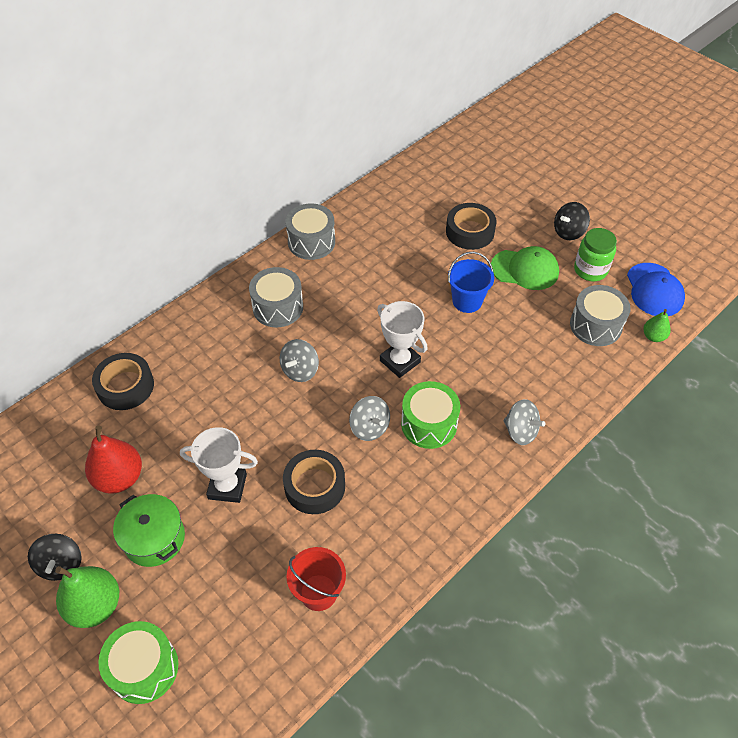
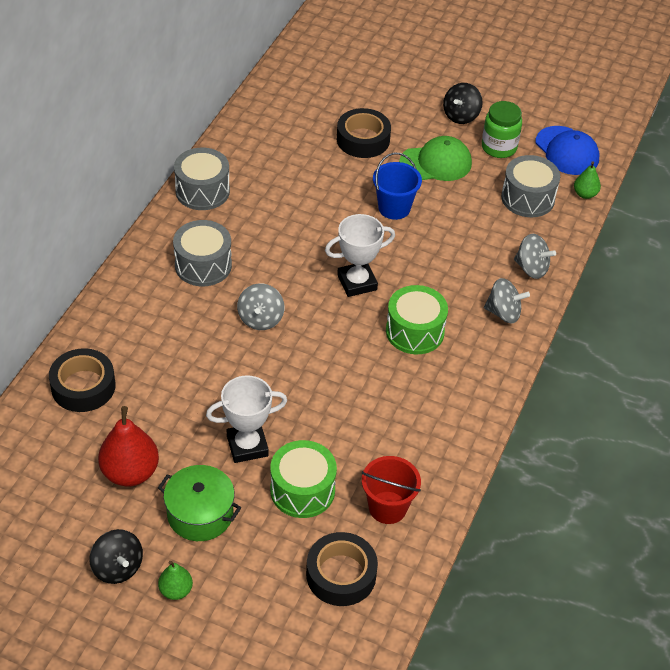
camera: 25 degrees left, 5 degrees down
green pear [55,566,119,628] -> green pear [158,561,193,600], size x0.54
green drum [98,621,178,704] -> green drum moved to [270,440,337,518]
black tape [283,450,345,514] -> black tape moved to [306,532,378,606]
grey spinning top [349,396,390,441] -> grey spinning top moved to [514,234,556,279]
white trophy [377,301,428,378] -> white trophy turned 45 degrees counterclockwise [325,214,395,297]

